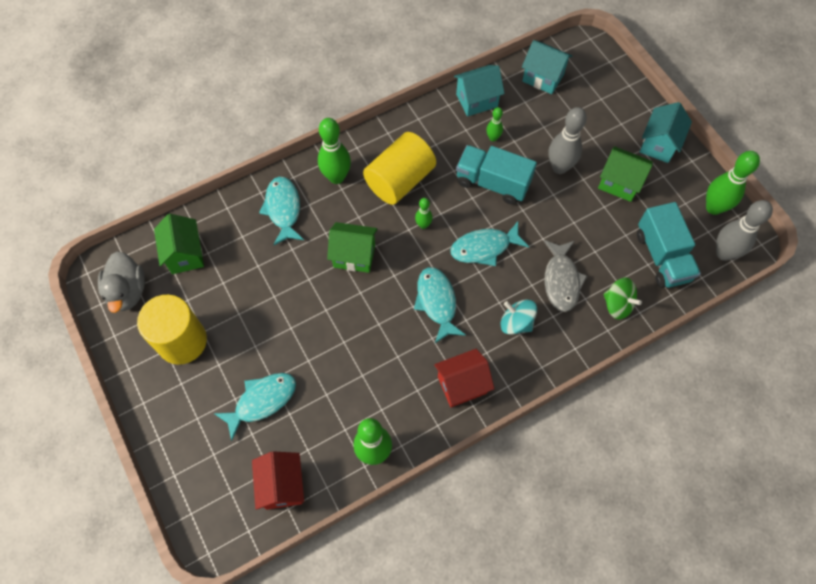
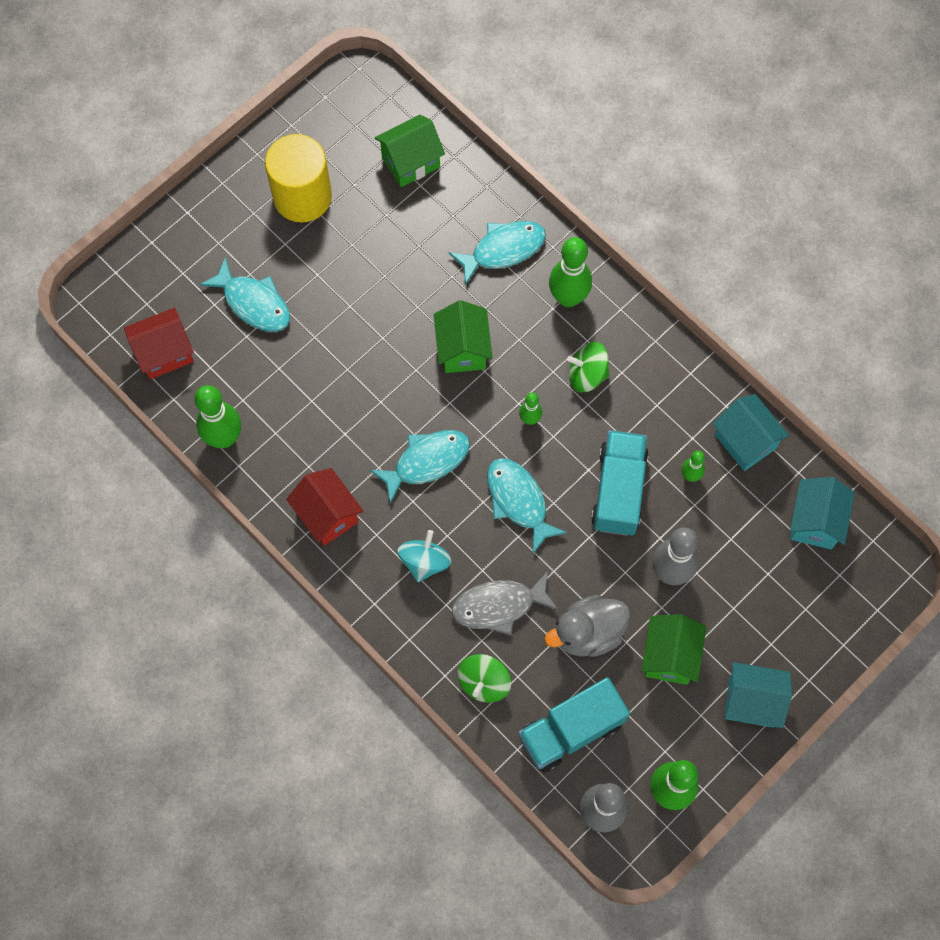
camera: 75 degrees right, 5 degrees up
grey duck [98,251,145,313] -> grey duck moved to [545,595,631,657]
yellow cylinder [363,132,436,205] -> green spinning top [567,342,610,392]

